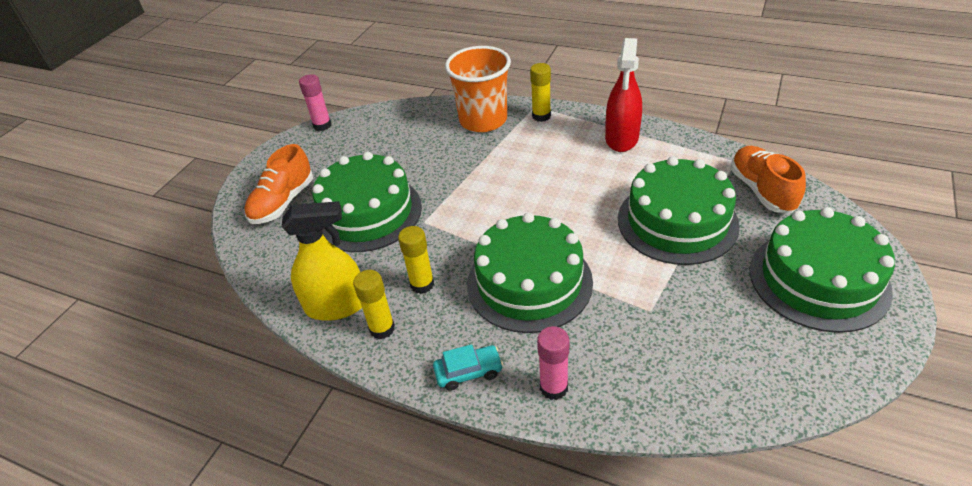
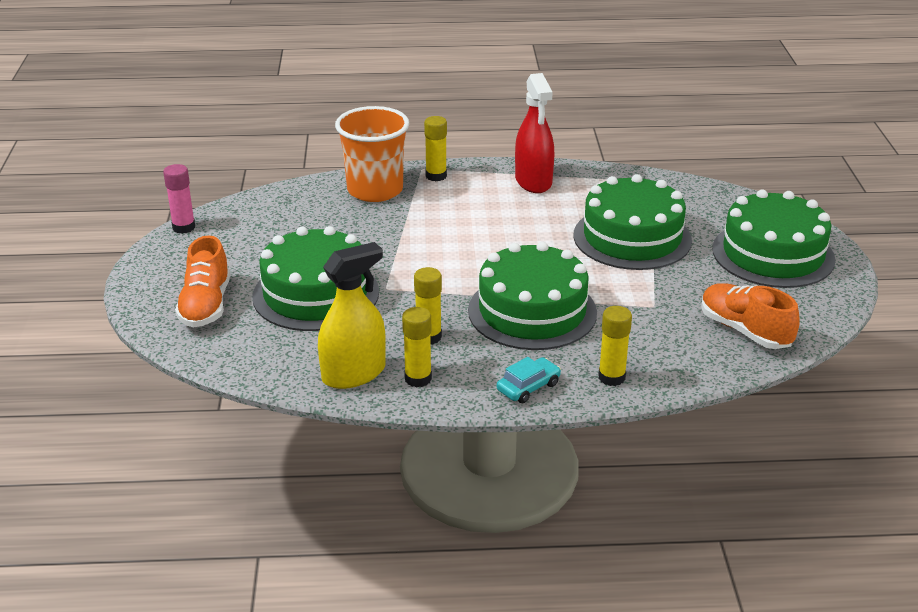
camera: 30 degrees left, 10 degrees down
pink glue stick [537,326,570,400] -> yellow glue stick [598,306,632,386]
orange shoe [731,146,806,213] -> orange shoe moved to [701,283,799,349]

